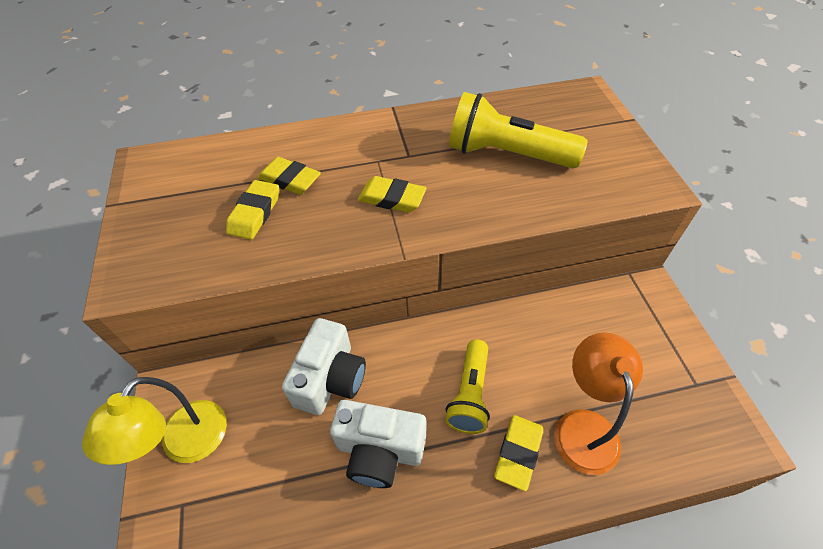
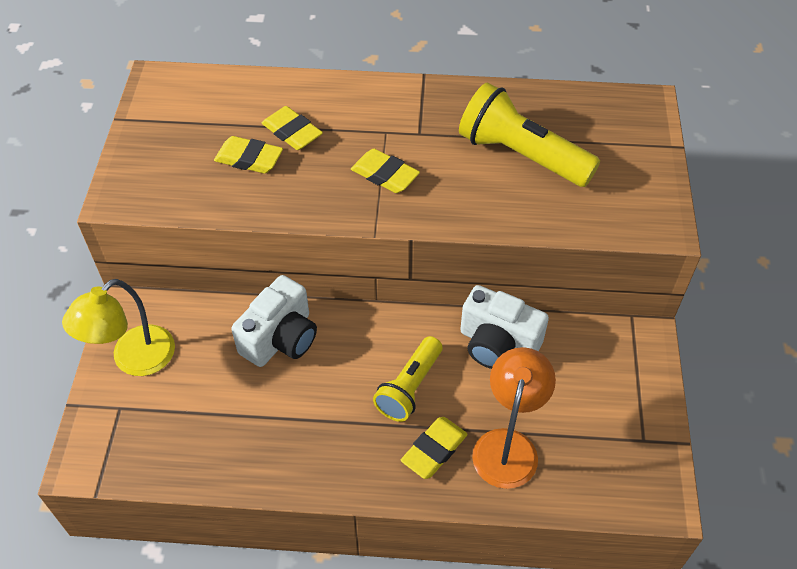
camera: 15 degrees right, 0 degrees up
yellow eraser [226,180,279,240] -> yellow eraser turned 75 degrees clockwise [214,136,283,174]
white camera [330,400,427,488] -> white camera moved to [460,285,549,369]

